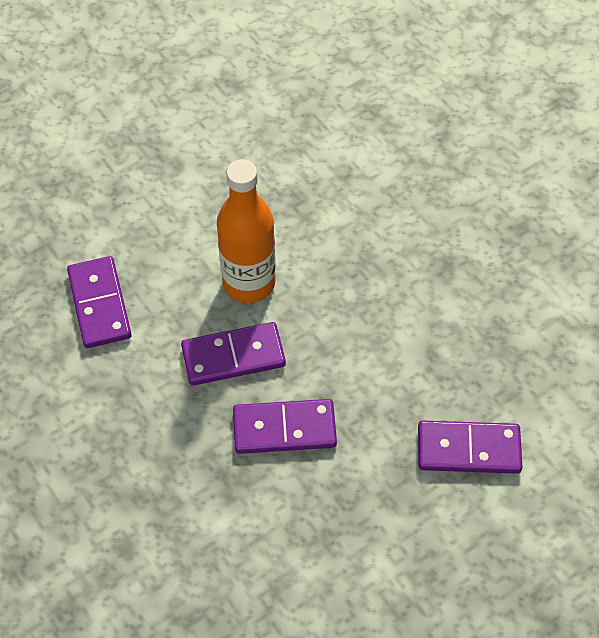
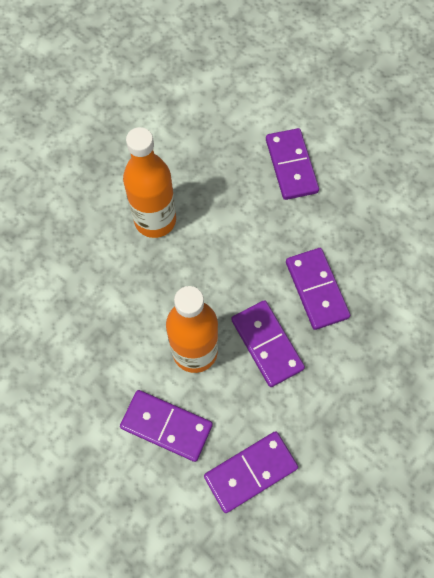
camera: 105 degrees left, 10 degrees up
none -> purple domino [120,390,213,462]
none -> orange bottle [123,127,176,238]

